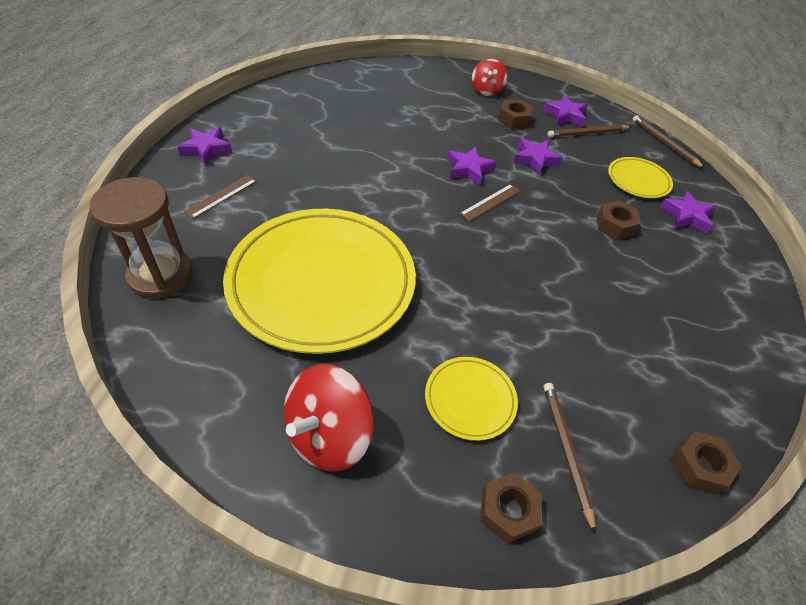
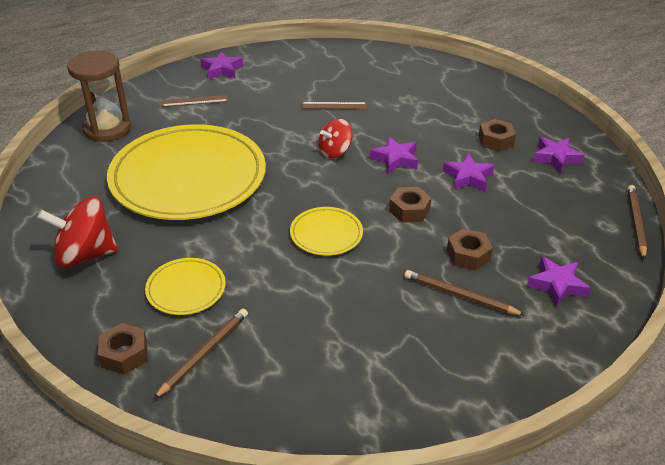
camera: 45 degrees right, 10 degrees down
brown ruler [459,184,520,221] -> brown ruler moved to [301,102,367,109]
red spinning top [472,59,508,96] -> red spinning top moved to [319,119,352,158]
brown pencil [548,125,631,137] -> brown pencil moved to [405,270,525,315]
yellow plate [608,157,673,198] -> yellow plate moved to [290,207,363,256]
brown nut [670,431,742,495] -> brown nut moved to [389,187,432,223]

